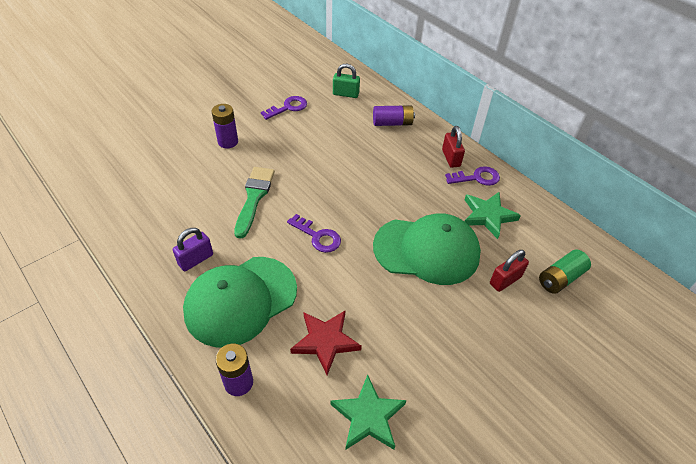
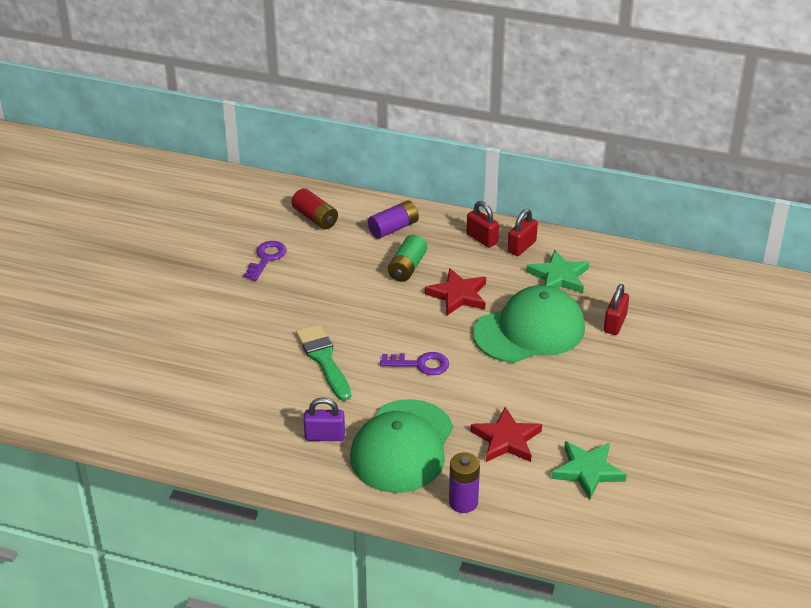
camera: 30 degrees left, 10 degrees down
purple padlock [173,228,213,271] -> purple padlock turned 75 degrees clockwise [304,397,345,441]
purple battery [212,104,238,149] -> none
green padlock [333,64,360,98] -> red battery [291,188,338,229]
purple key [445,166,500,186] -> red padlock [508,209,538,256]
green battery [539,250,591,294] -> green battery moved to [388,235,427,282]
none -> red star [425,268,486,315]

